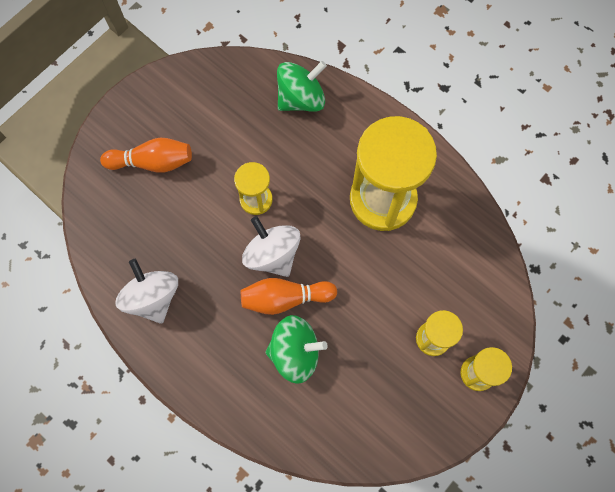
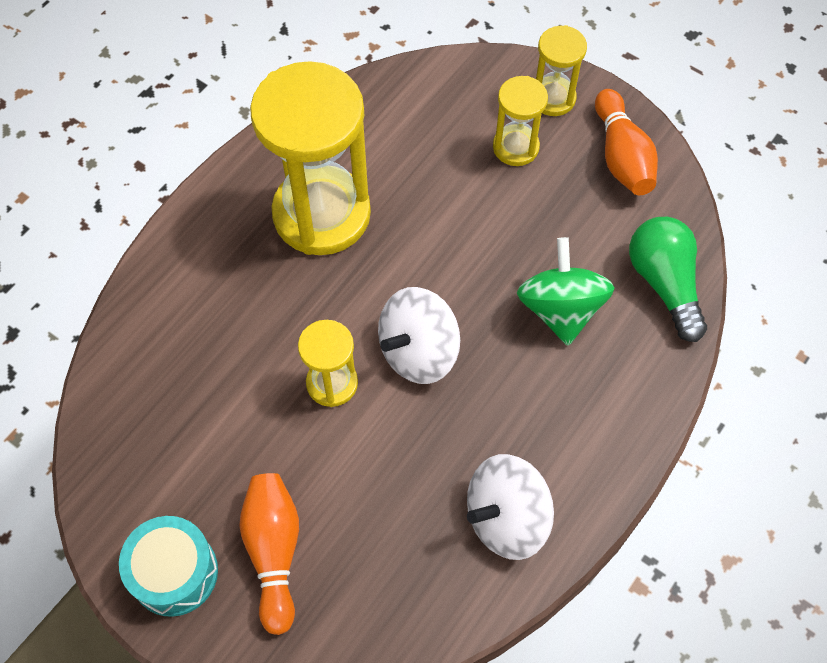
camera: 95 degrees left, 10 degrees down
orange bowling pin [241,278,337,315] -> orange bowling pin moved to [595,89,658,195]
green spinning top [277,61,327,112] -> none
none -> turquoise drum [119,516,218,617]
none -> green light bulb [629,217,707,342]

